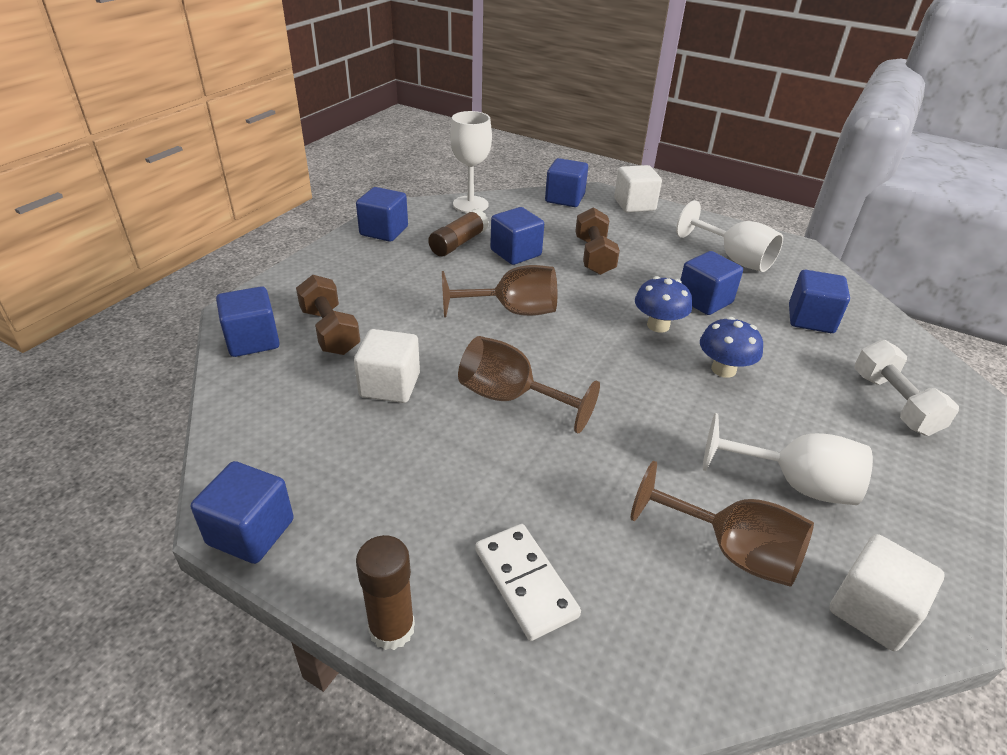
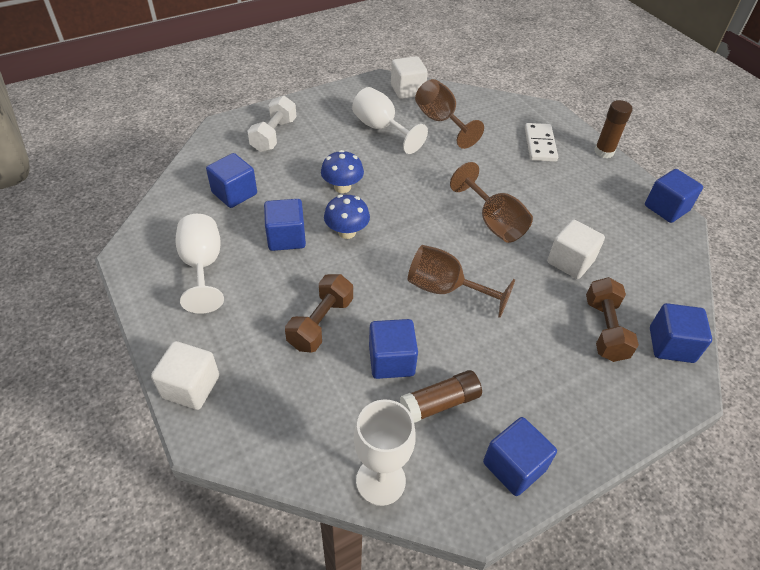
camera: 150 degrees left, 10 degrees up
blue cube [545,158,588,207] -> none

